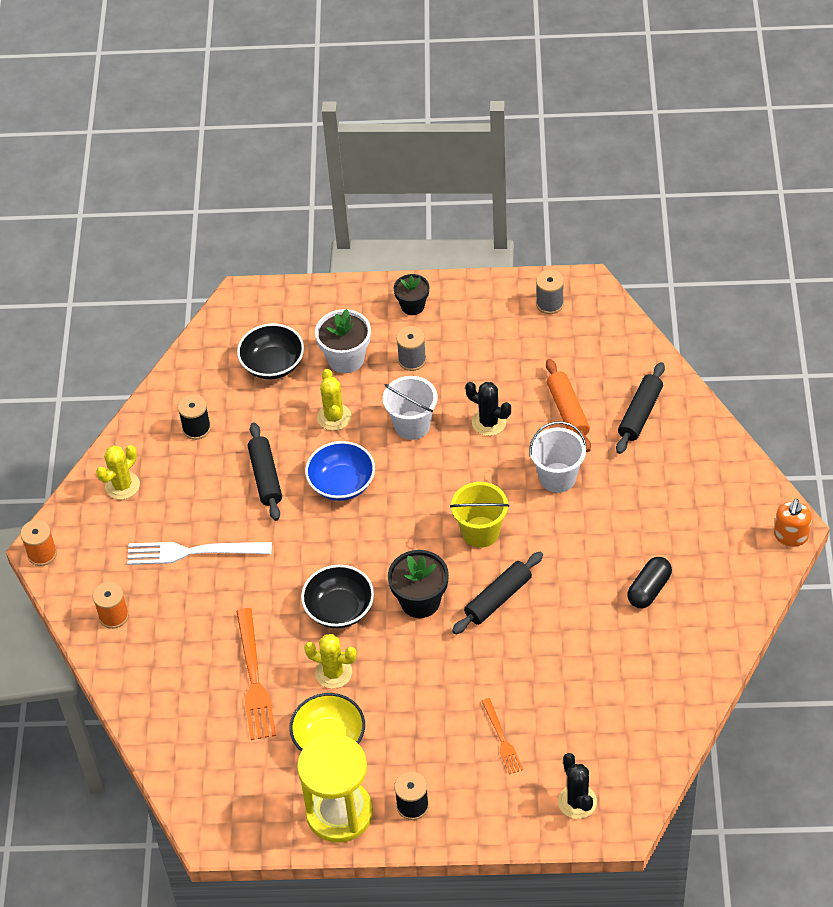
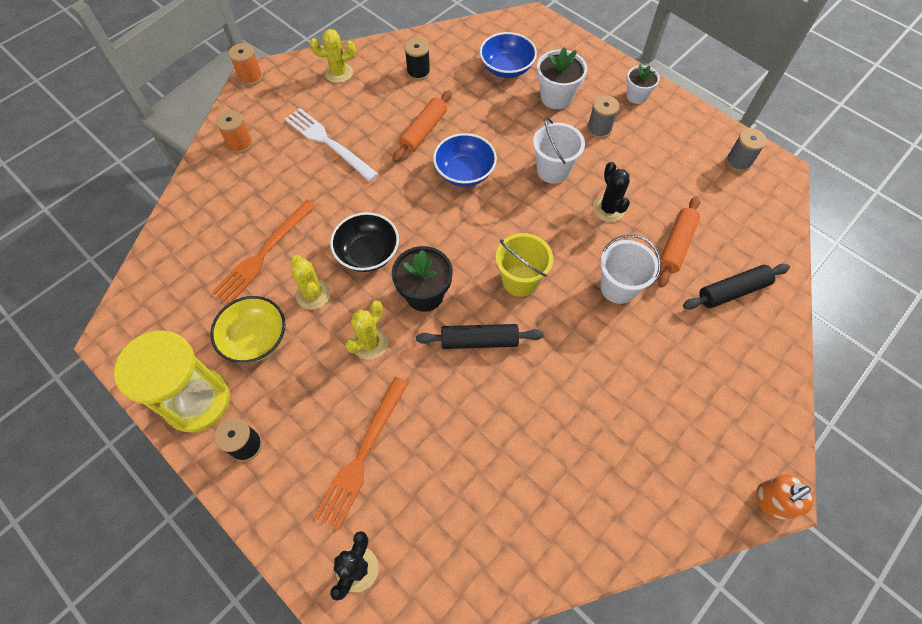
camera: 40 degrees right, 10 degrees up
black bowl [237,324,304,379] -> blue bowl [480,32,537,78]
black rolling pin [248,422,282,521] -> orange rolling pin [393,90,452,162]
yellow cactus [317,369,351,431] -> yellow cactus moved to [345,301,388,360]
black flower pot [393,274,429,315] -> white flower pot [626,64,660,104]
orange fork [482,698,523,775] -> orange fork [314,377,408,530], size x1.76
black capsule [627,557,672,608] -> none

